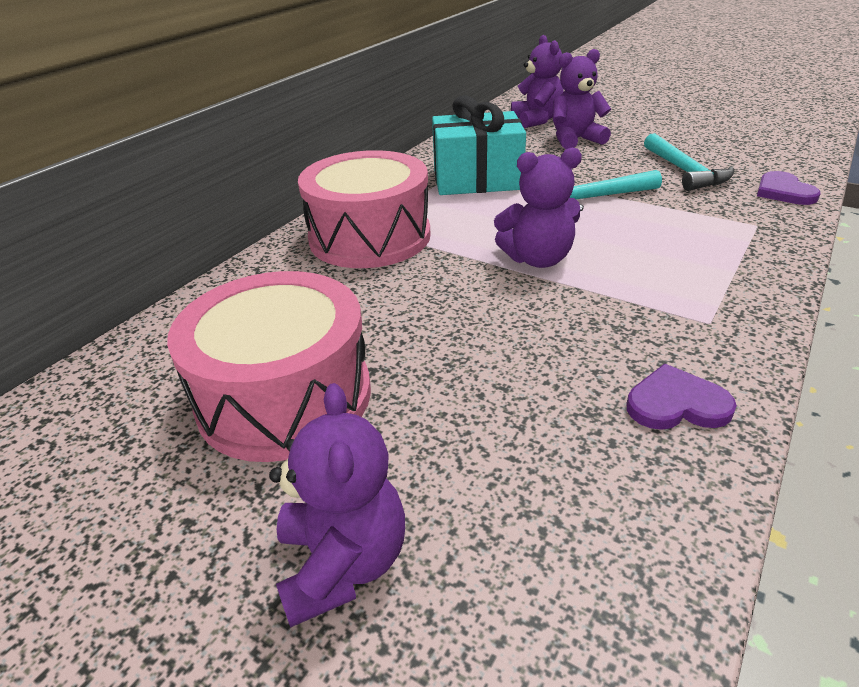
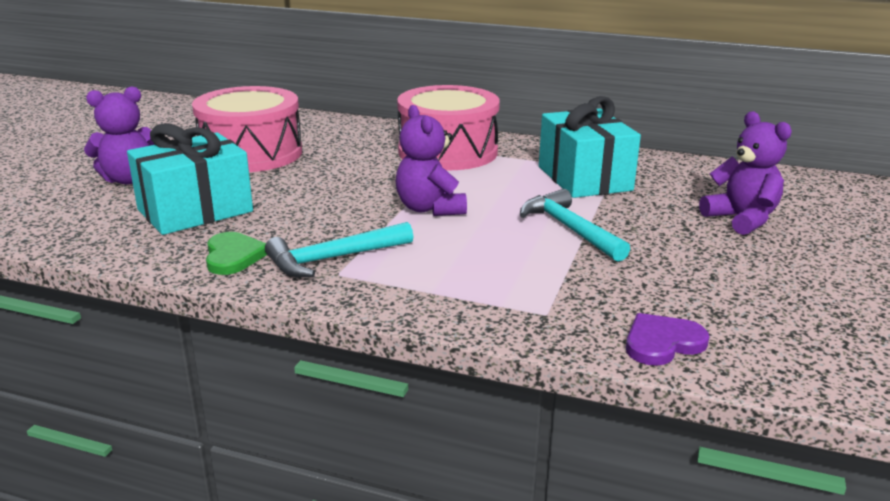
camera: 75 degrees right, 10 degrees down
purple teddy bear [511,35,564,128] -> none
purple heart [626,364,737,430] -> green heart [206,232,267,275]
turquoise hammer [644,133,734,191] -> turquoise hammer moved to [265,222,413,277]
none -> turquoise gift [127,123,253,235]

